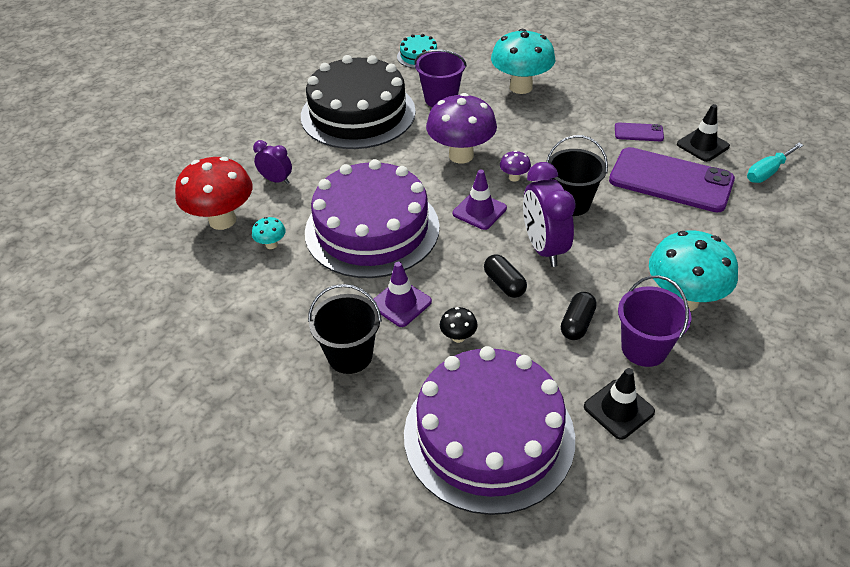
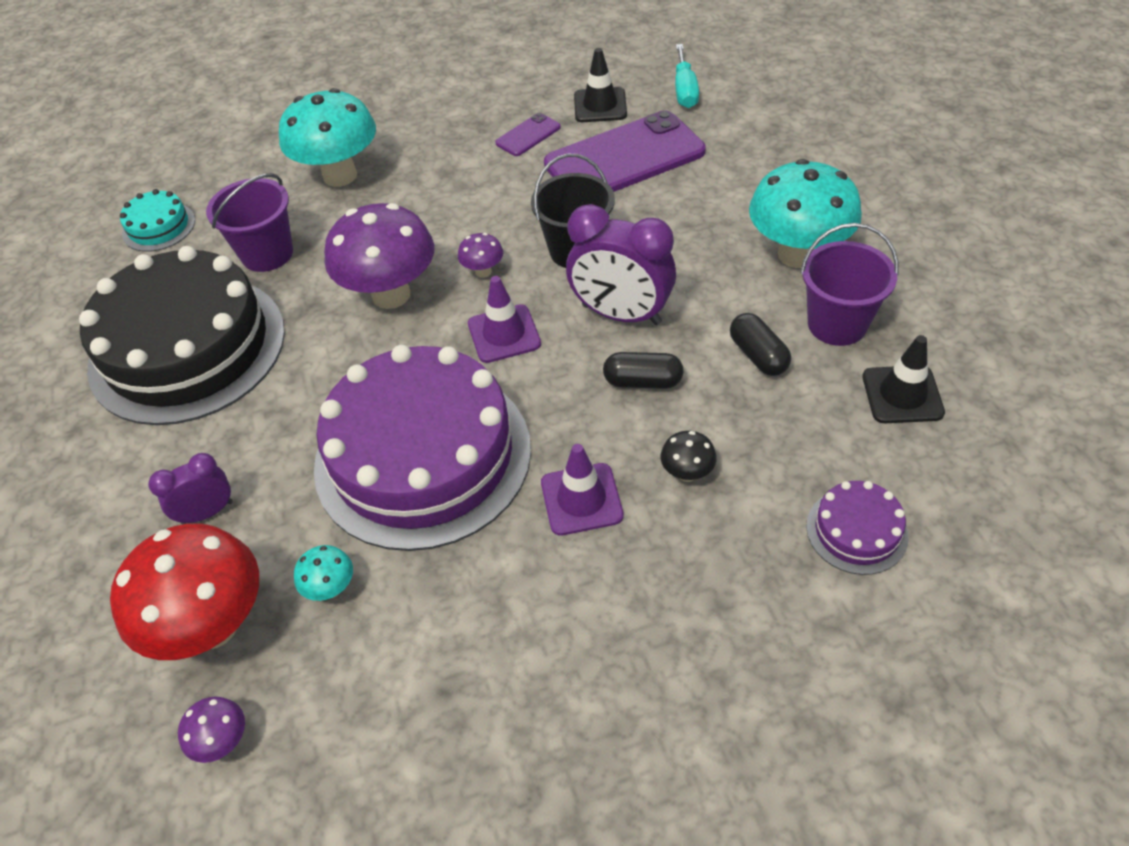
camera: 50 degrees left, 5 degrees up
black bucket [308,284,382,374] -> none
purple cake [404,346,575,515] -> purple cake [806,481,909,575], size x0.42
none -> purple mushroom [178,697,245,763]

